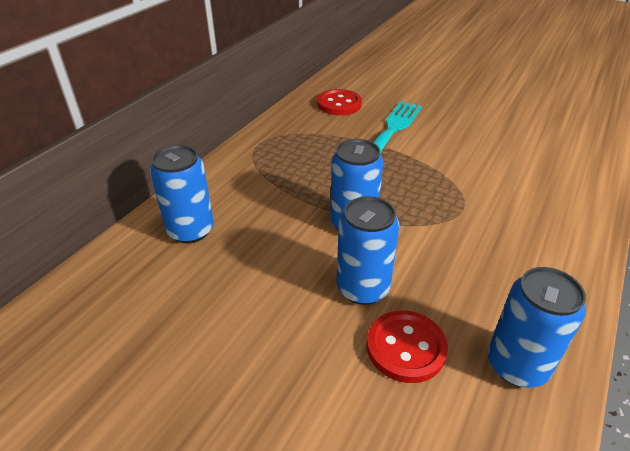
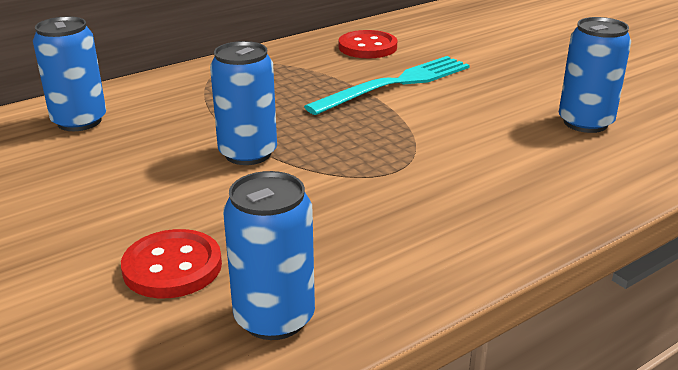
camera: 25 degrees right, 10 degrees down
blue can [336,196,399,305] -> blue can moved to [559,17,631,133]

